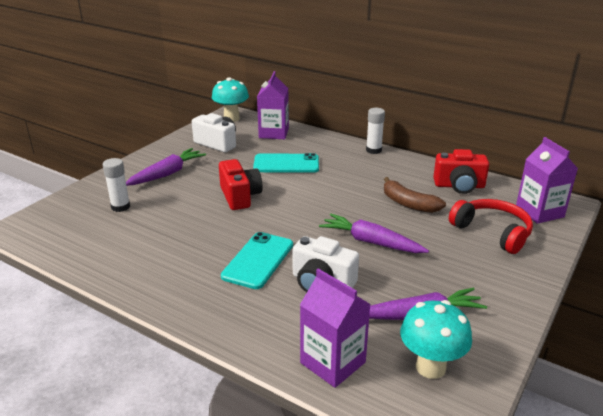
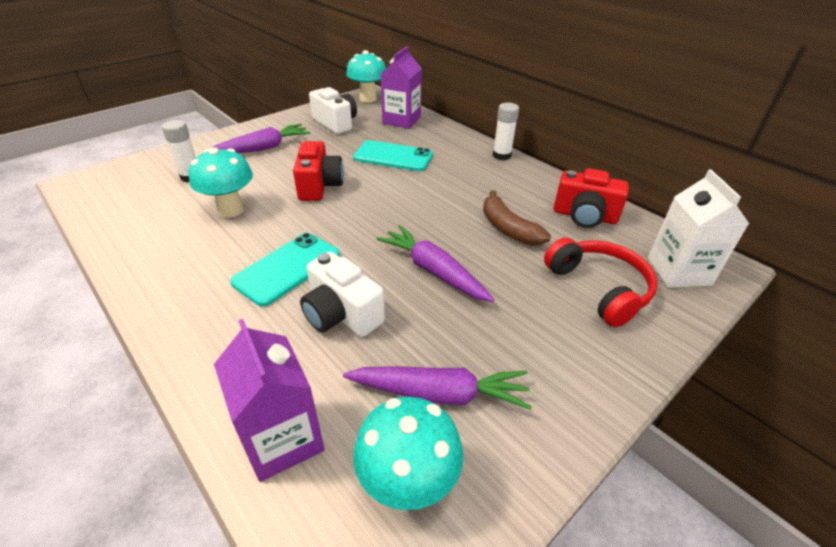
camera: 15 degrees right, 10 degrees up
purple carton [516,137,578,224] -> white carton [648,169,749,288]
none -> turquoise mushroom [188,148,253,218]

